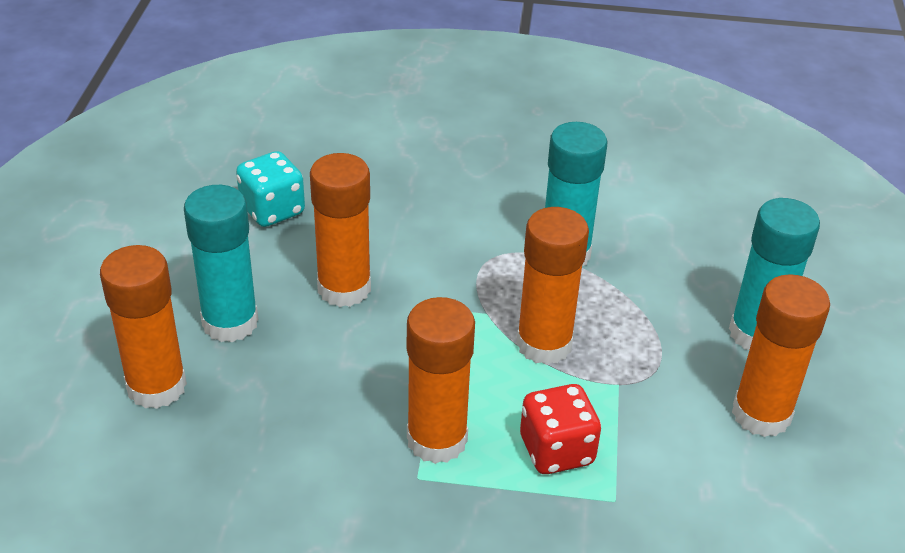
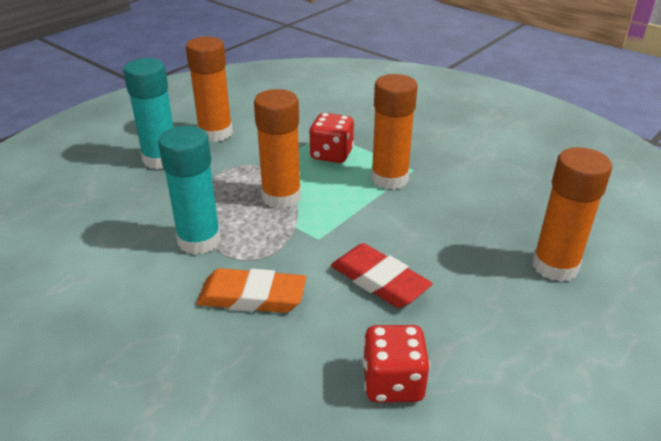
camera: 145 degrees left, 5 degrees down
turquoise glue stick [184,185,258,342] -> none
turquoise dice [236,151,305,227] -> red dice [363,325,430,403]
orange glue stick [310,153,371,307] -> red eraser [331,243,432,308]
none -> orange eraser [197,268,306,313]

